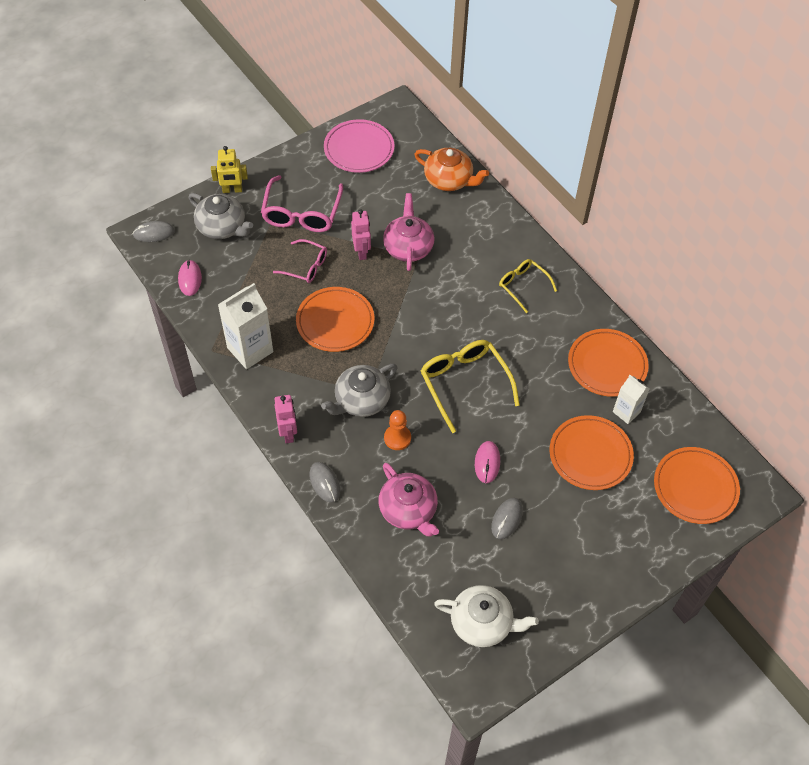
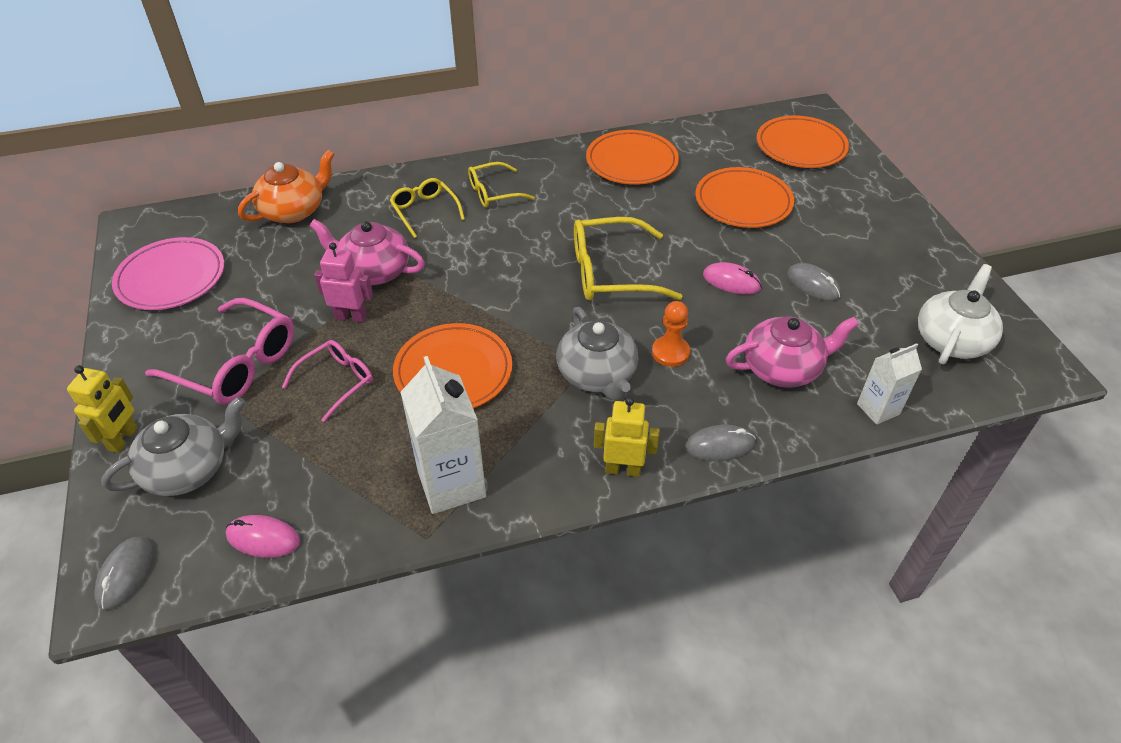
camera: 70 degrees left, 10 degrees down
pink robot [274,395,297,443] -> yellow robot [594,397,660,477]
white carton [613,375,649,424] -> white carton moved to [857,343,922,425]
none -> yellow glasses [389,178,465,238]

